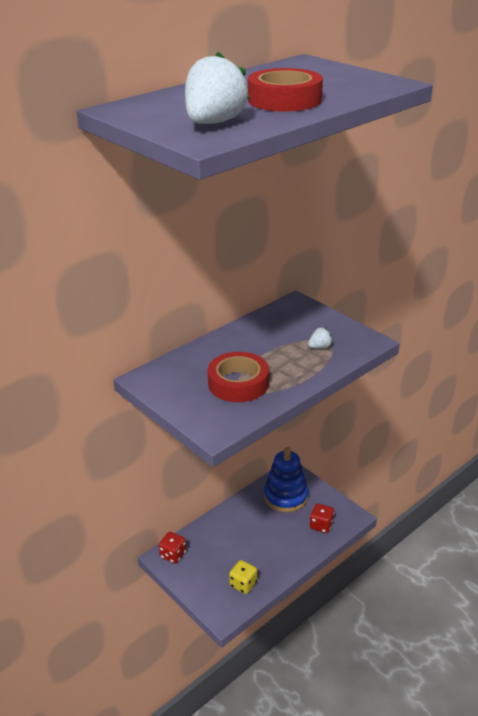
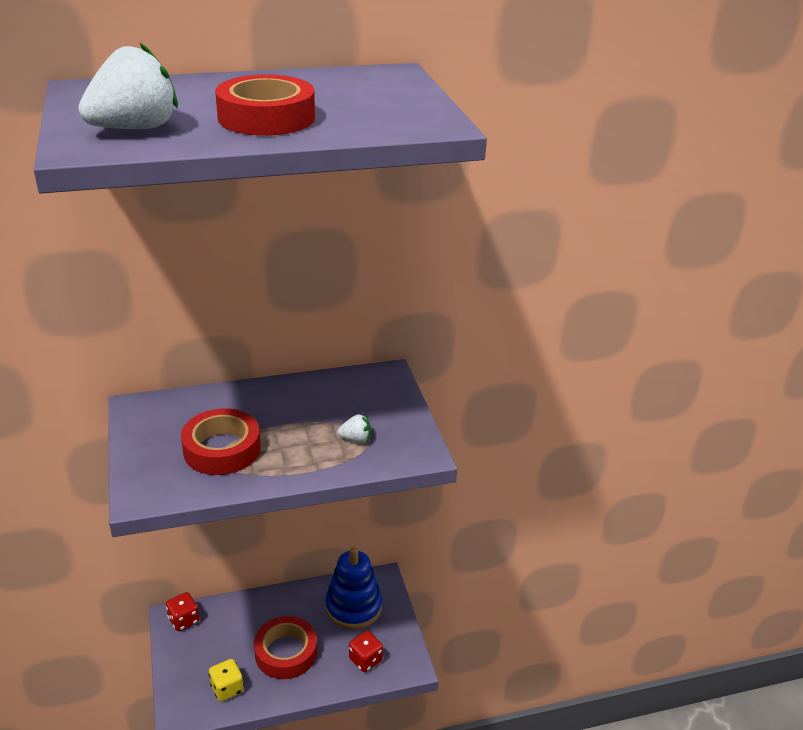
camera: 25 degrees right, 0 degrees up
none -> red tape [254,616,317,679]

